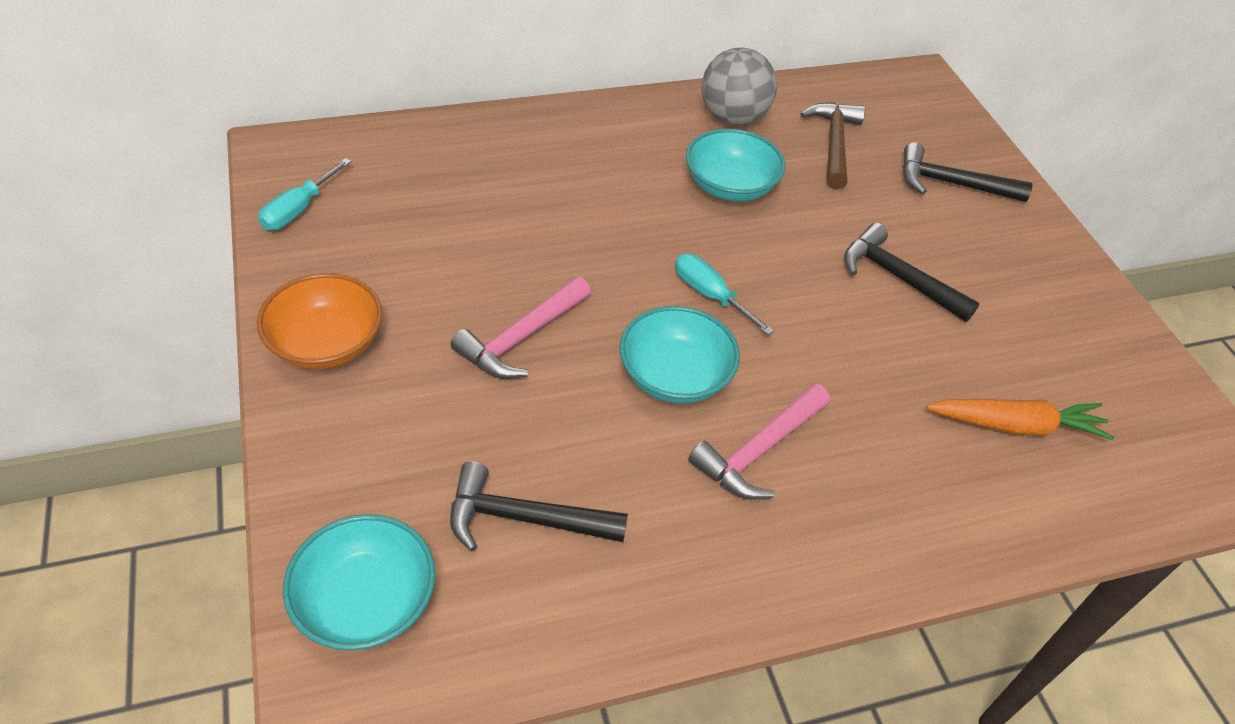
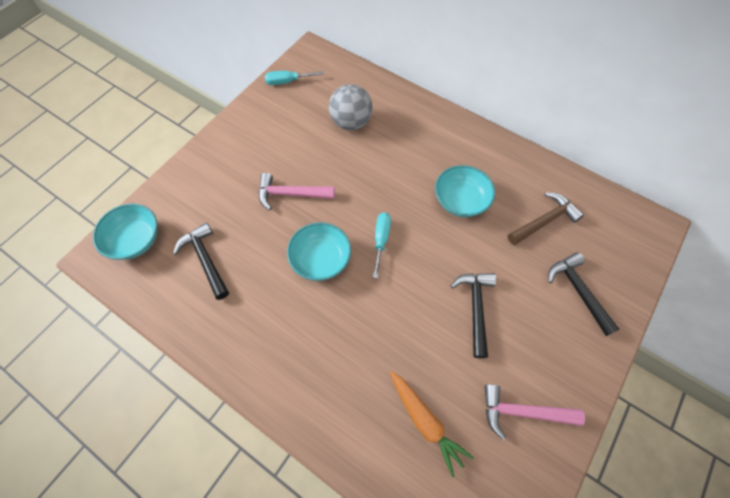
camera: 55 degrees right, 15 degrees up
orange bowl [257,273,382,369] -> none
pink hammer [688,383,830,500] -> pink hammer moved to [485,384,585,440]
grey ball [702,47,777,125] -> grey ball moved to [329,84,373,130]

